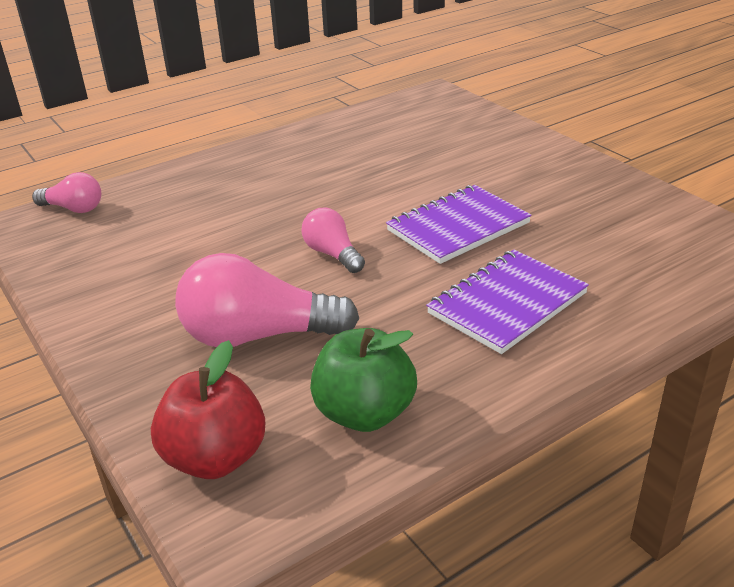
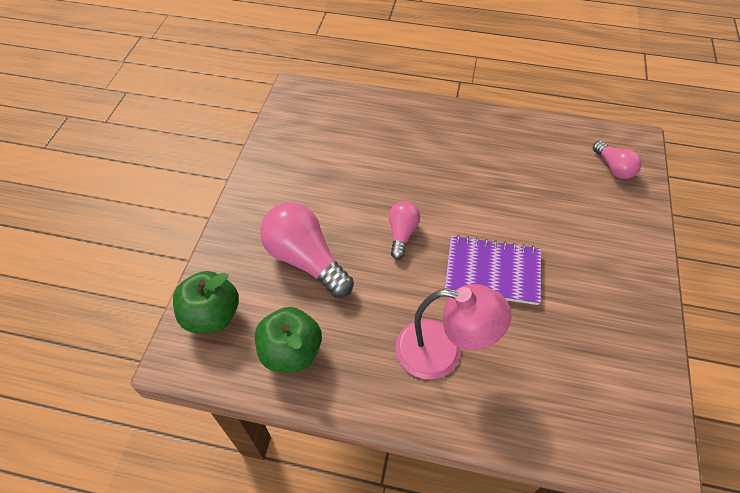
camera: 45 degrees right, 20 degrees up
pink light bulb [32,172,101,213] -> pink light bulb moved to [593,141,642,179]
red apple [151,340,265,479] -> green apple [173,271,239,333]
purple notebook [426,250,589,354] -> pink lamp [395,284,511,379]

